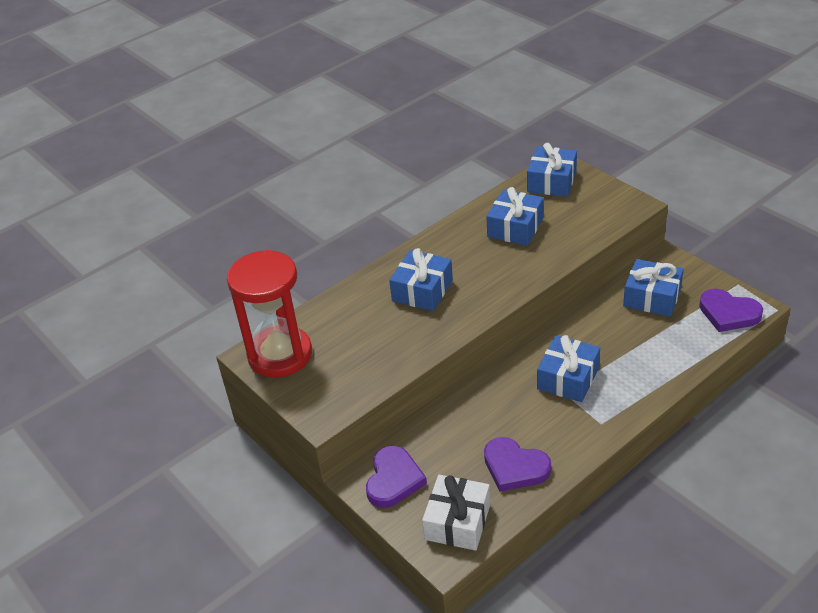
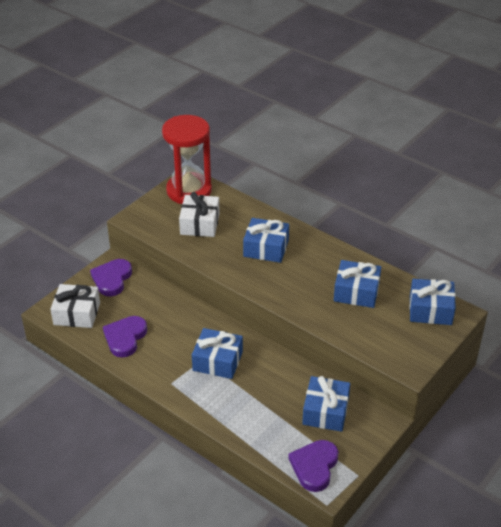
camera: 75 degrees right, 0 degrees up
purple heart [366,446,427,508] -> purple heart turned 105 degrees clockwise [90,259,132,296]
none -> white gift [179,192,220,237]

